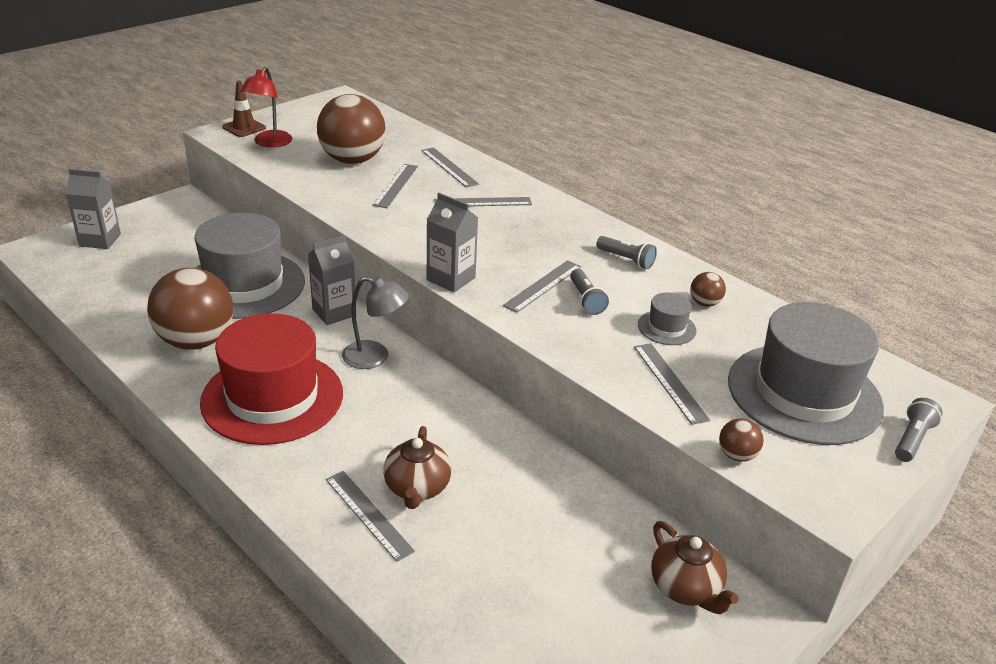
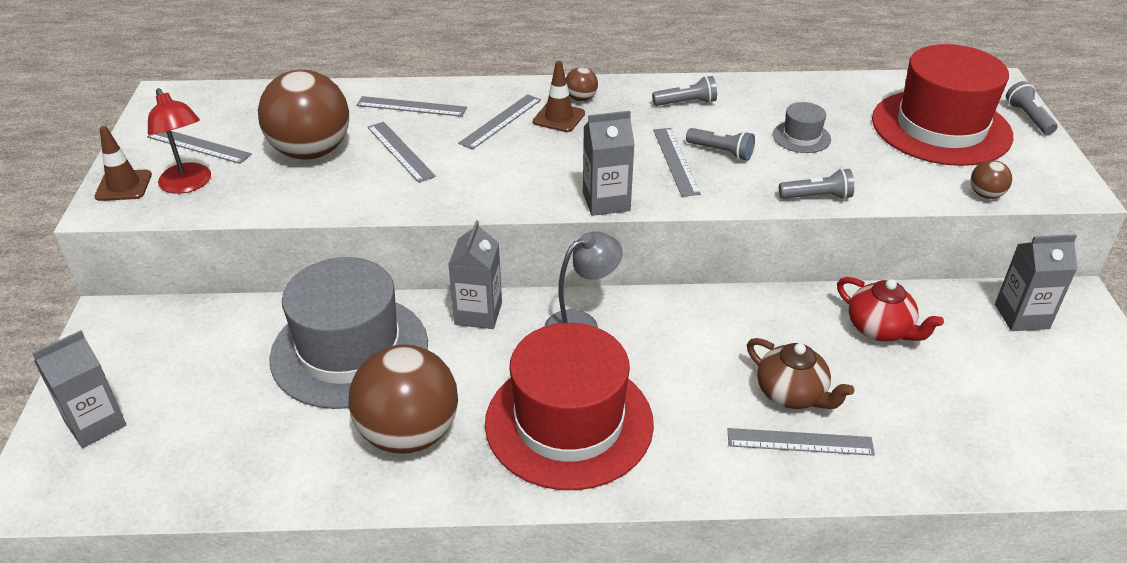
camera: 45 degrees left, 5 degrees up
grey ruler [634,343,710,425] -> grey ruler moved to [147,131,252,164]
brown teapot [651,521,738,614] -> grey carton [995,234,1077,331]
brown ball [690,272,726,307] -> brown ball moved to [566,67,598,101]
grey hat [728,302,884,445] -> red hat [872,44,1013,166]
none -> brown traffic cone [533,61,585,132]
none -> grey flashlight [779,168,854,199]
none -> red teapot [837,277,944,341]

